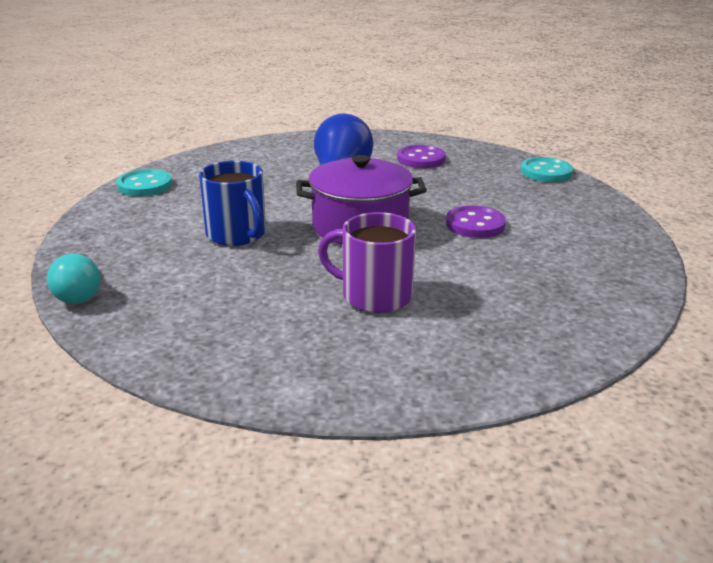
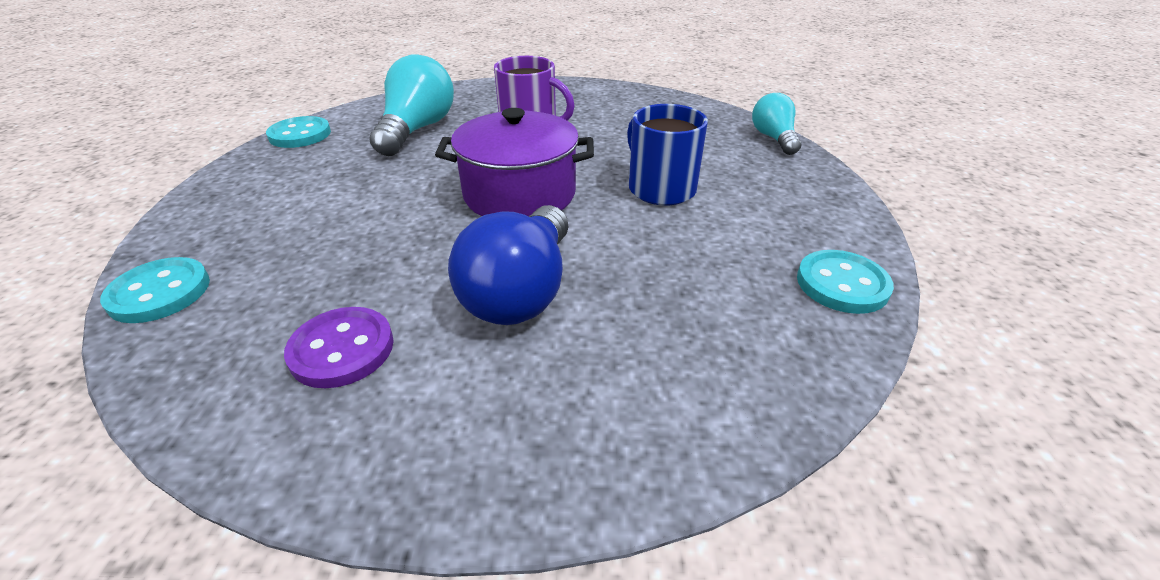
camera: 175 degrees left, 10 degrees up
purple button [446,205,506,238] -> none
none -> turquoise button [266,116,331,148]
none -> turquoise light bulb [369,54,454,156]

